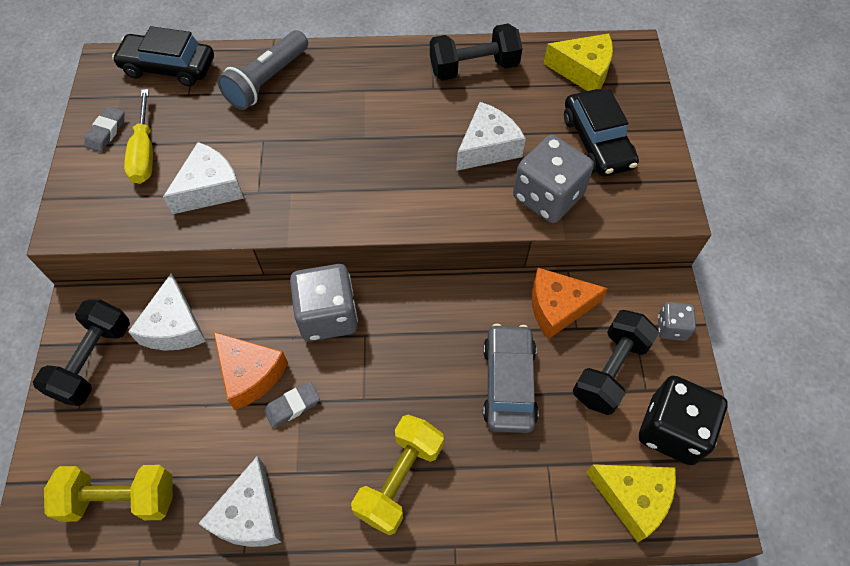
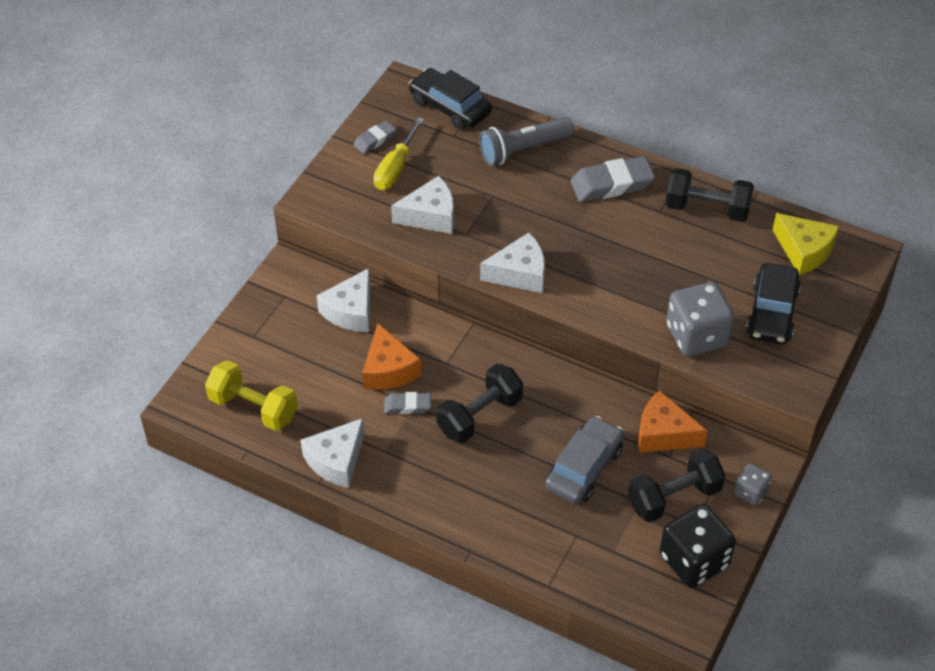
camera: 30 degrees right, 10 degrees down
black dumbbell [33,299,130,406] -> black dumbbell moved to [436,364,523,443]
grey dice [290,264,358,341] -> none
yellow dumbbell [351,415,444,535] -> none
white cheese [456,102,526,171] -> white cheese moved to [480,232,545,293]
yellow cheese [586,464,676,542] -> none
none -> grey eraser [571,156,655,202]

